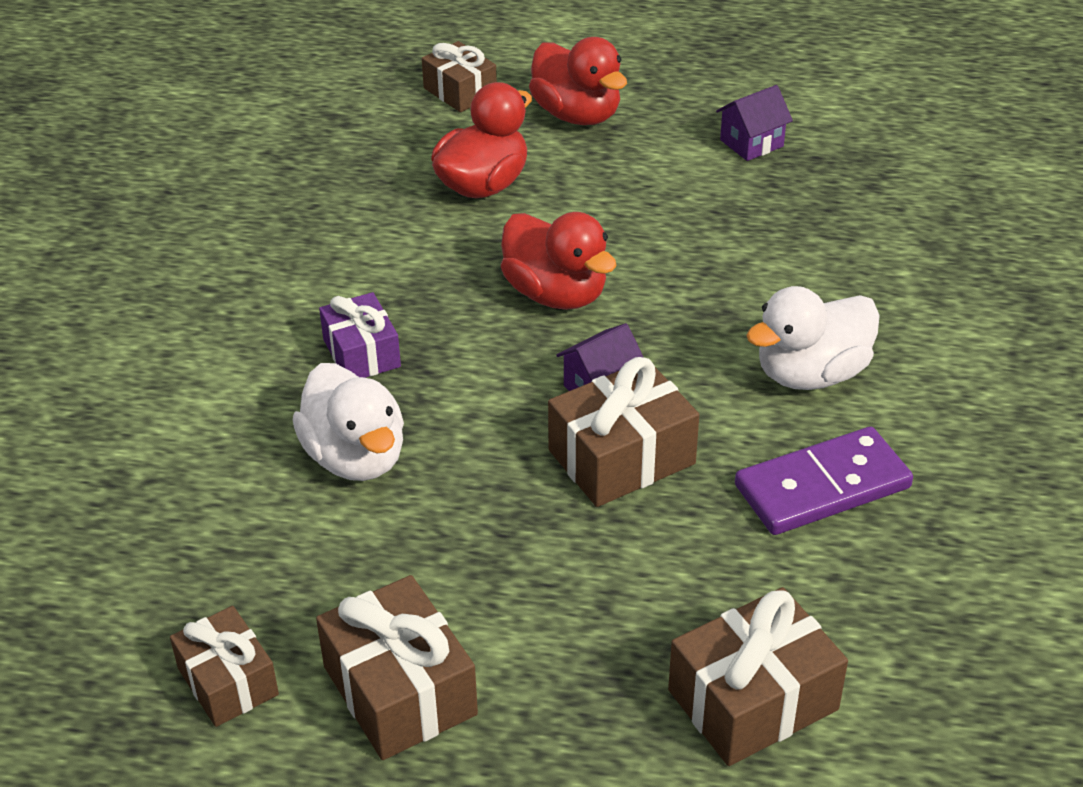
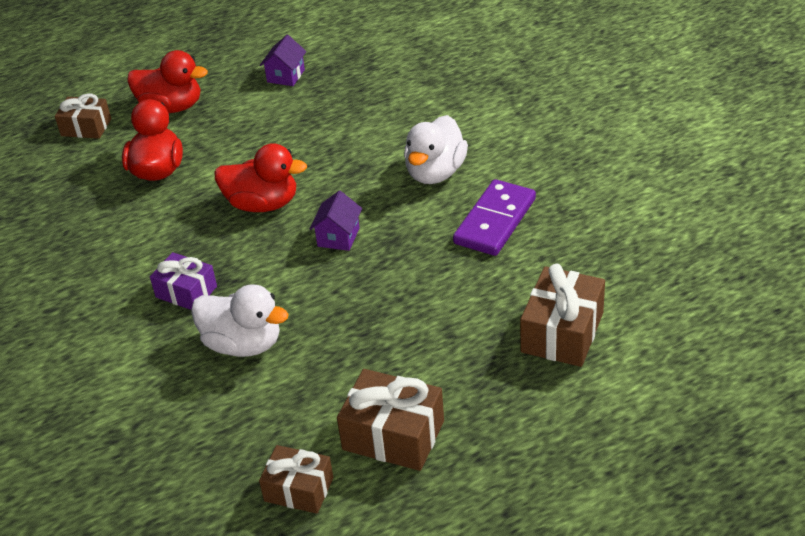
camera: 35 degrees left, 0 degrees up
brown gift [548,357,699,507] -> none

